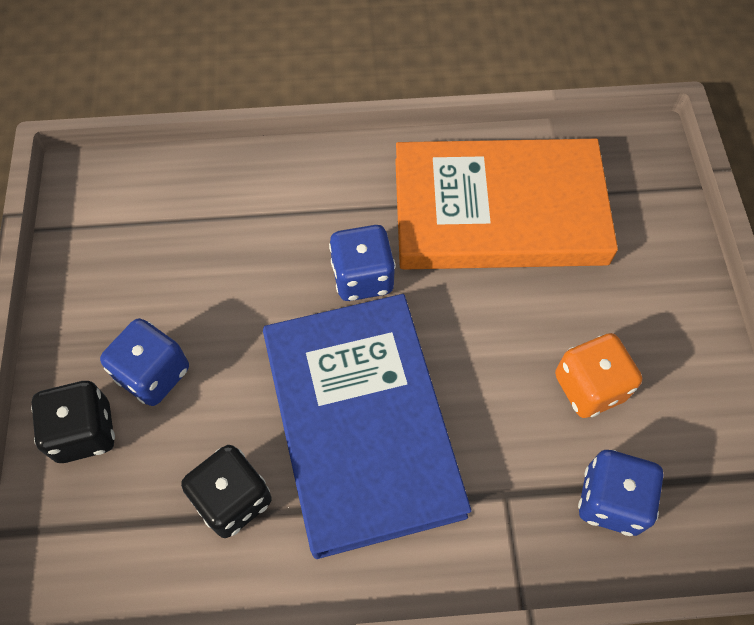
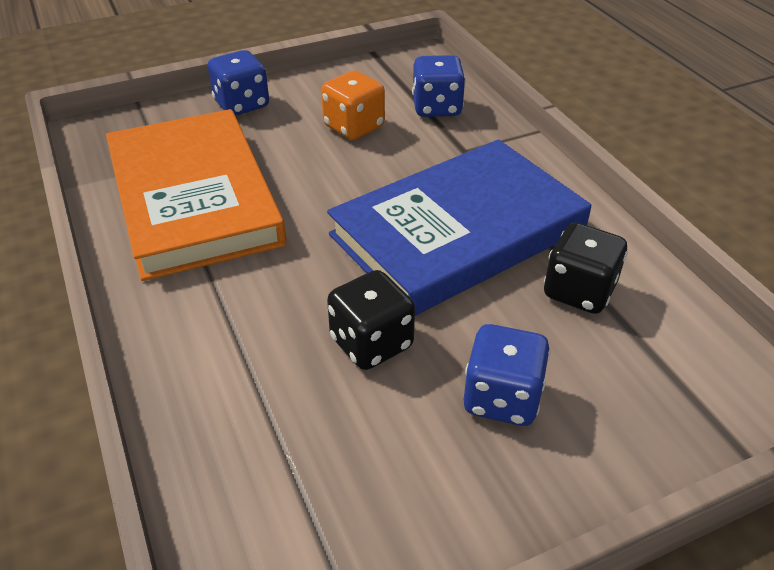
camera: 110 degrees left, 20 degrees down
black dice [31,381,115,463] -> black dice moved to [327,270,415,370]
blue dice [329,225,396,301] -> blue dice moved to [208,50,269,116]

